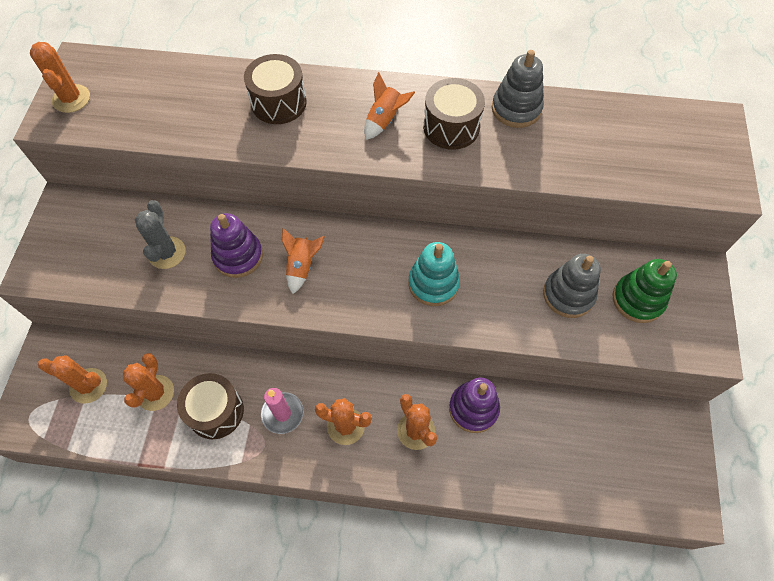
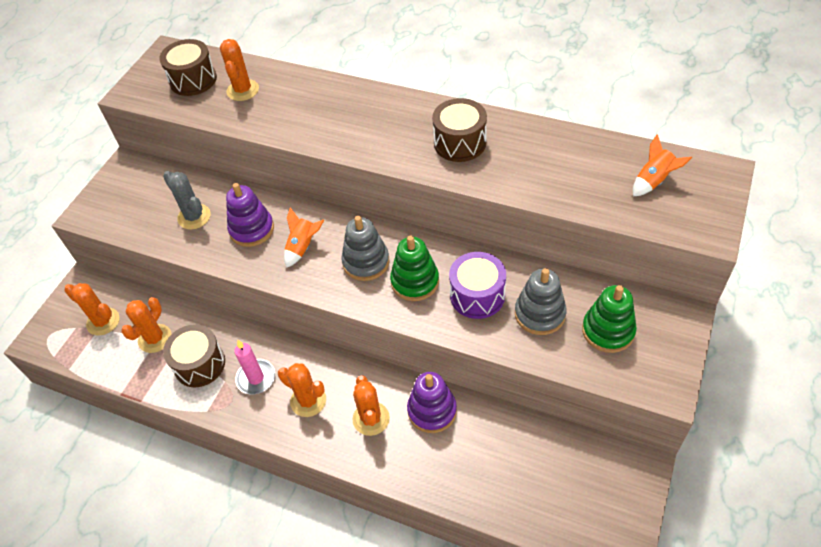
camera: 20 degrees right, 10 degrees down
orange cactus [30,42,90,113] -> orange cactus moved to [220,39,259,101]
grey cactus [135,200,185,269] -> grey cactus turned 60 degrees counterclockwise [163,171,211,230]
brown drum [244,54,307,124] -> brown drum moved to [159,39,217,96]
orange rocket [364,72,415,140] -> orange rocket moved to [633,134,692,196]
turquoise stacking toy [408,242,460,306] -> green stacking toy [390,235,439,301]
grey stacking toy [492,50,544,128] -> grey stacking toy moved to [341,216,389,281]
none -> purple drum [449,252,506,319]

